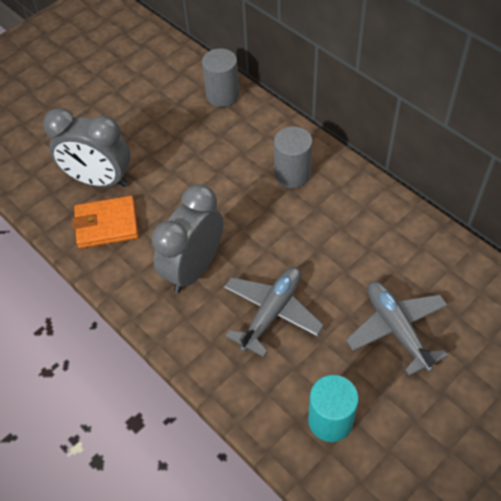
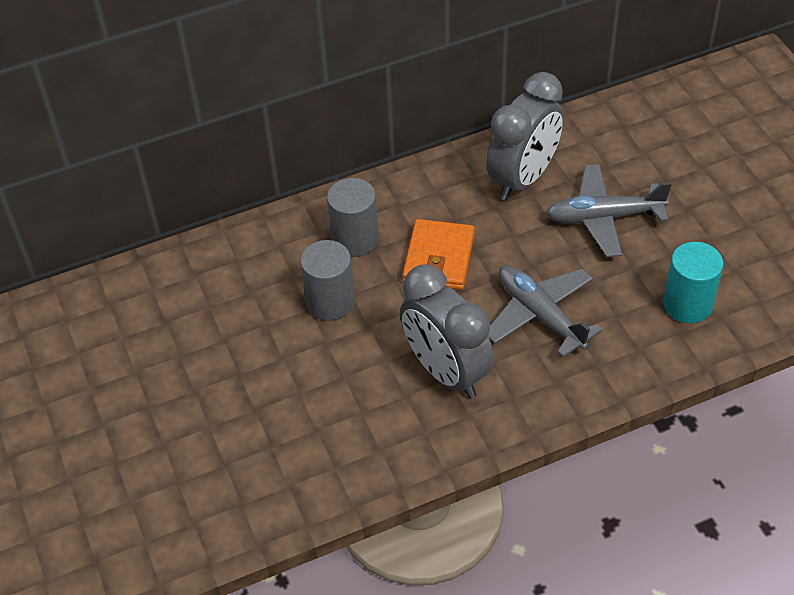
camera: 70 degrees left, 5 degrees down
grey clock [43,108,131,187] -> grey clock moved to [486,72,564,200]
orange wallet [73,196,138,248] -> orange wallet moved to [402,219,475,290]
grey cylinder [202,48,239,107] -> grey cylinder moved to [300,240,355,321]

